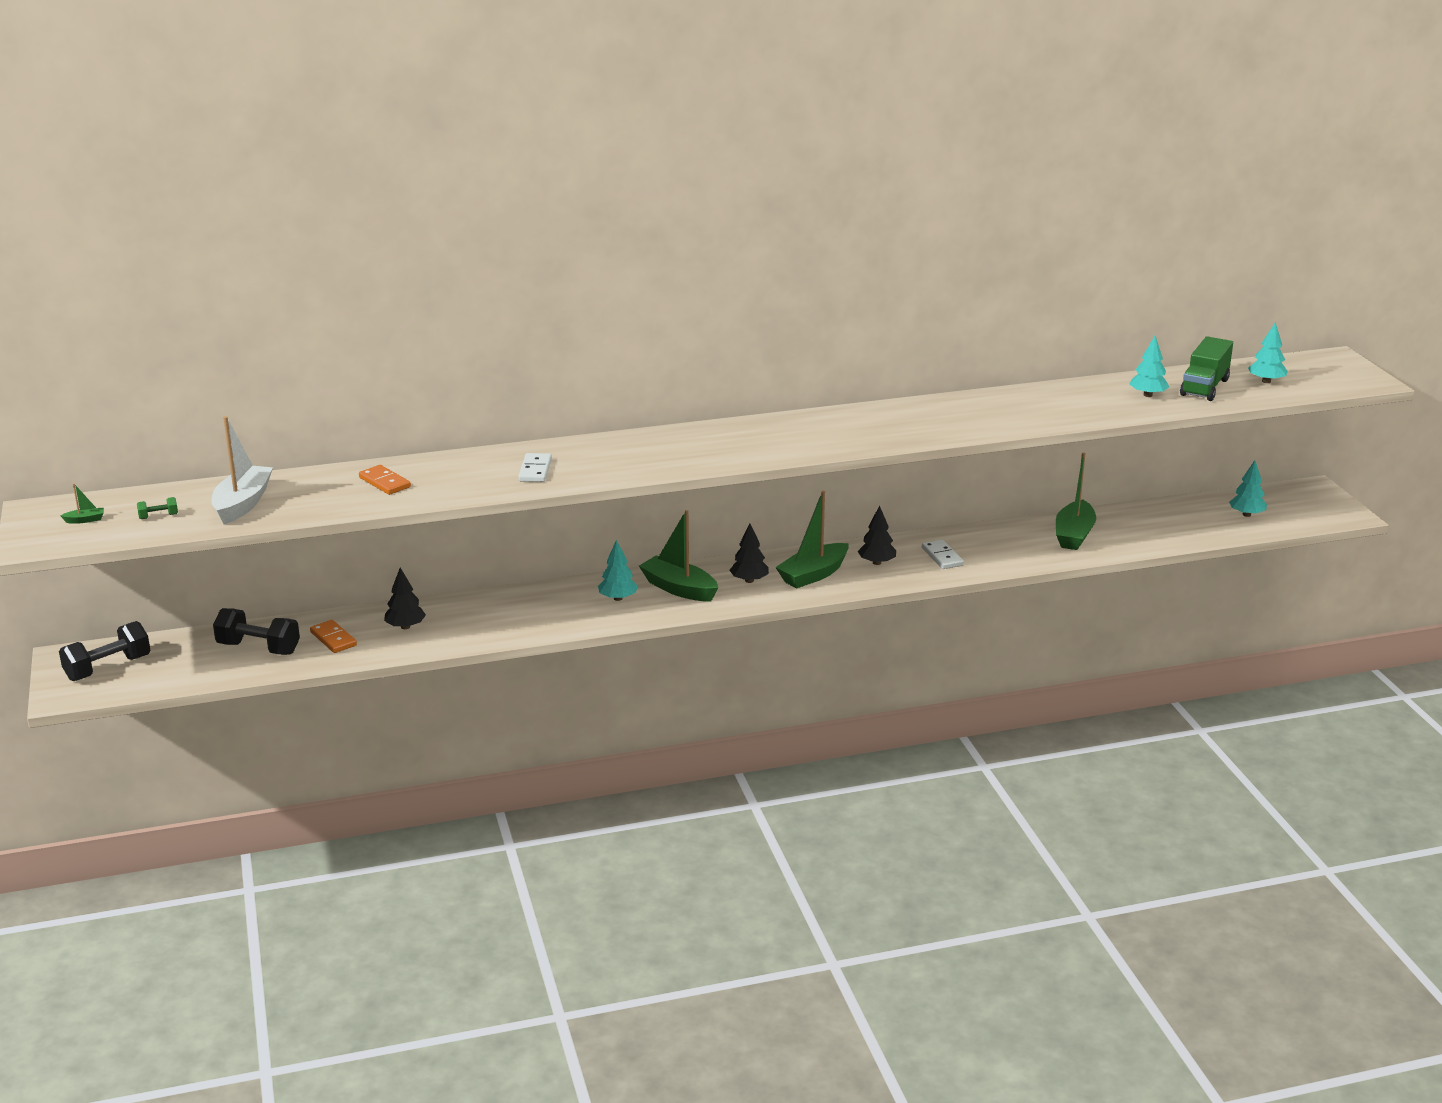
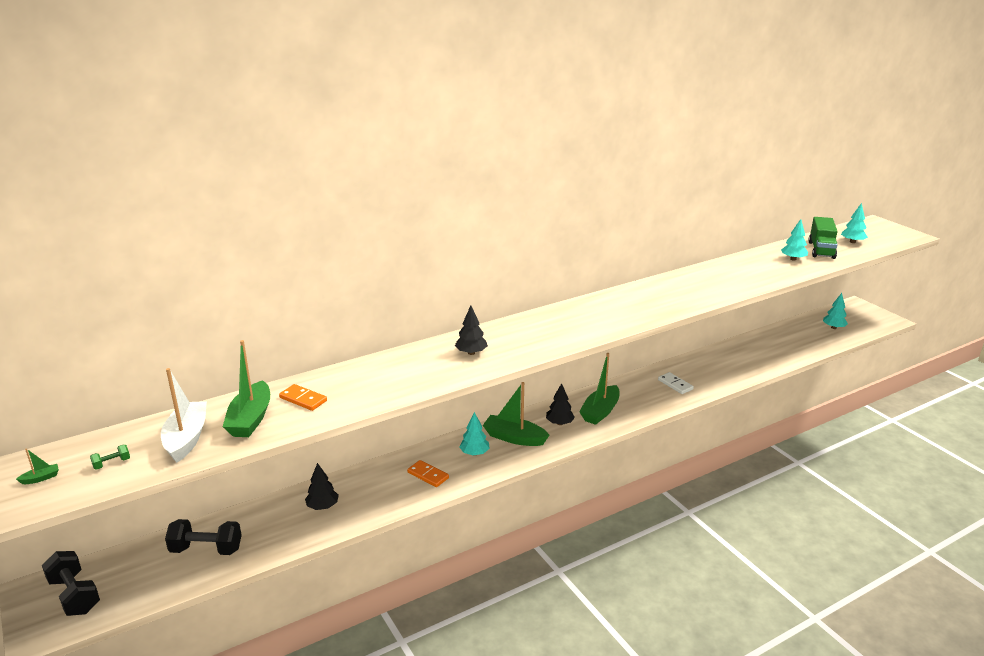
camera: 15 degrees left, 0 degrees up
black dumbbell [59,621,151,681] -> black dumbbell turned 75 degrees counterclockwise [42,551,100,616]
orange domino [310,620,357,653] -> orange domino moved to [407,460,449,487]
white domino [518,453,552,482] -> none
black tree [858,505,896,565] -> black tree moved to [455,305,488,355]
green boat [1056,452,1096,550] -> green boat moved to [223,340,270,437]

